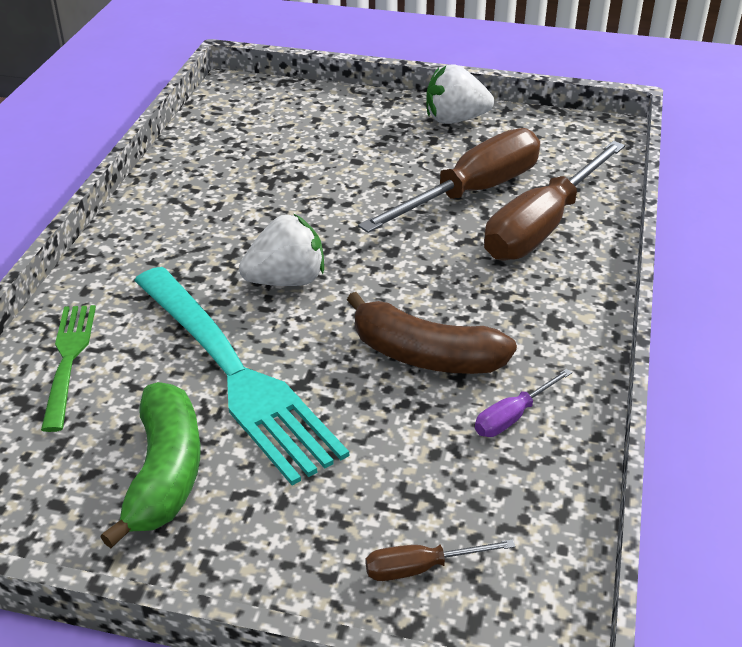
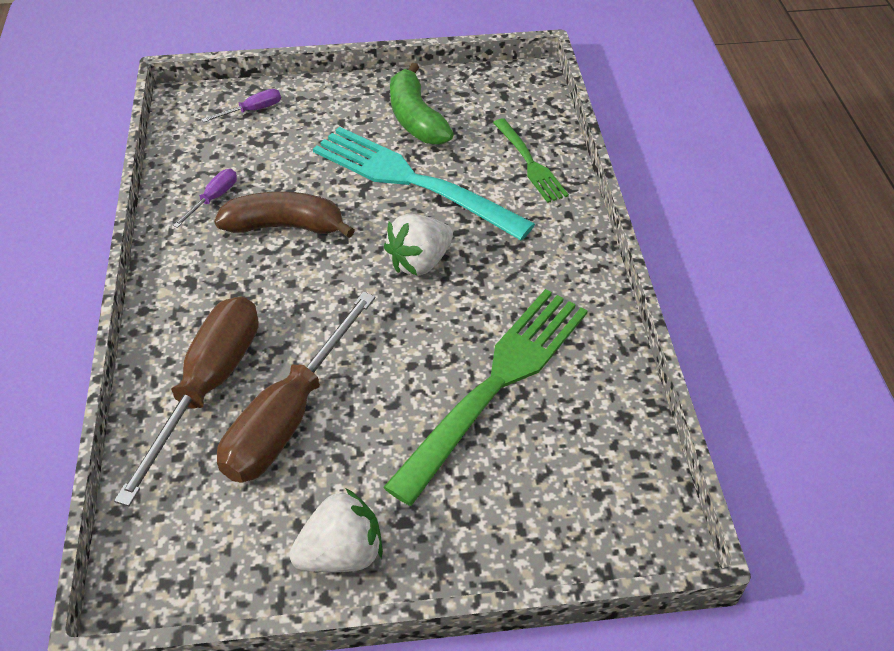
camera: 160 degrees right, 10 degrees up
brown screwdriver [366,539,516,581] -> purple screwdriver [202,89,281,122]
none -> green fork [383,289,588,506]

